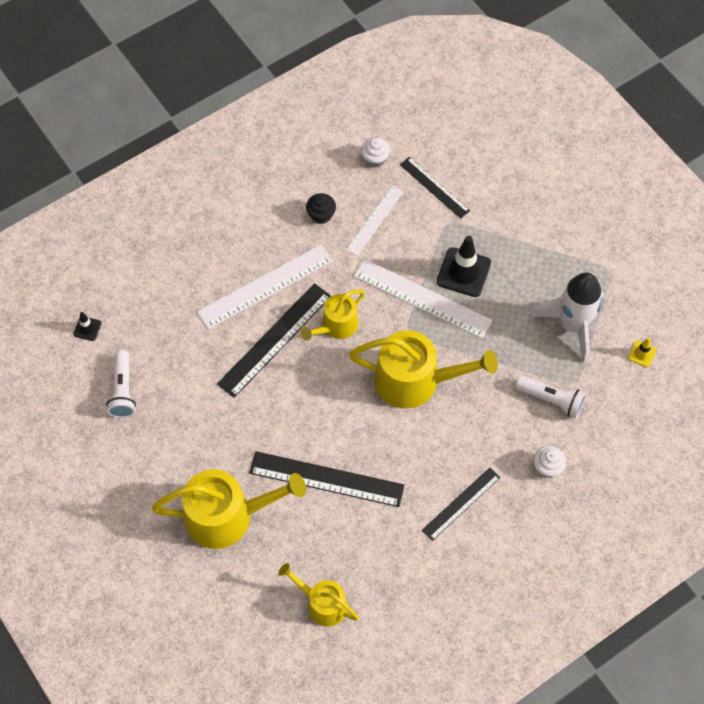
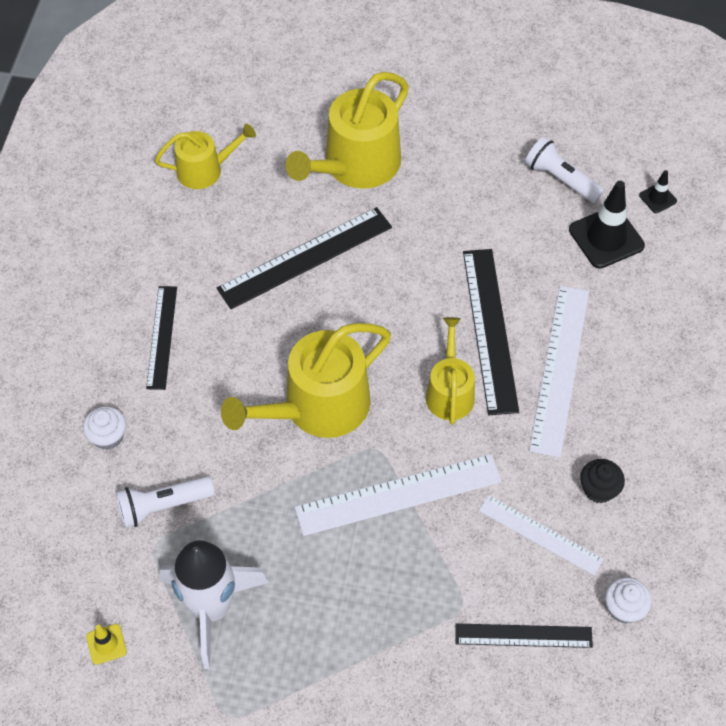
camera: 135 degrees right, 5 degrees down
white ruler [346,186,403,256] -> white ruler turned 45 degrees counterclockwise [479,495,604,575]
black traffic cone [437,236,491,297] -> black traffic cone moved to [569,181,645,269]

